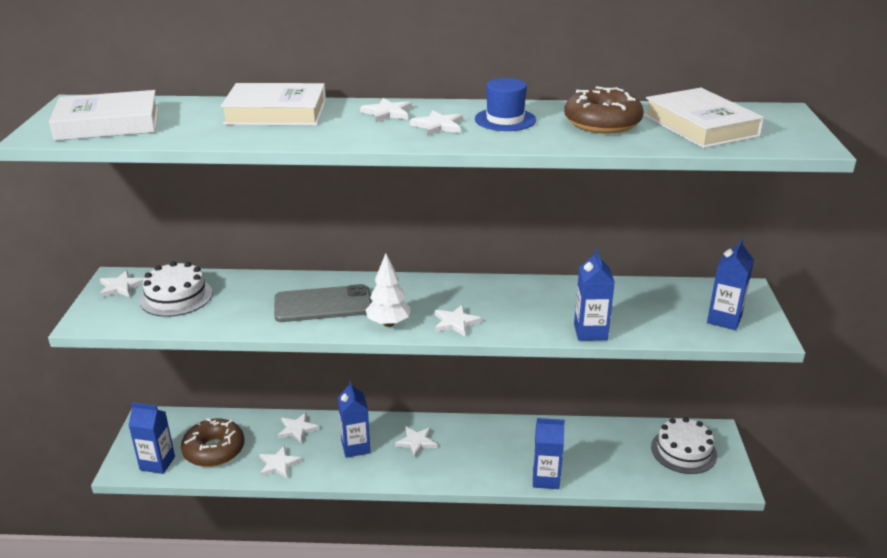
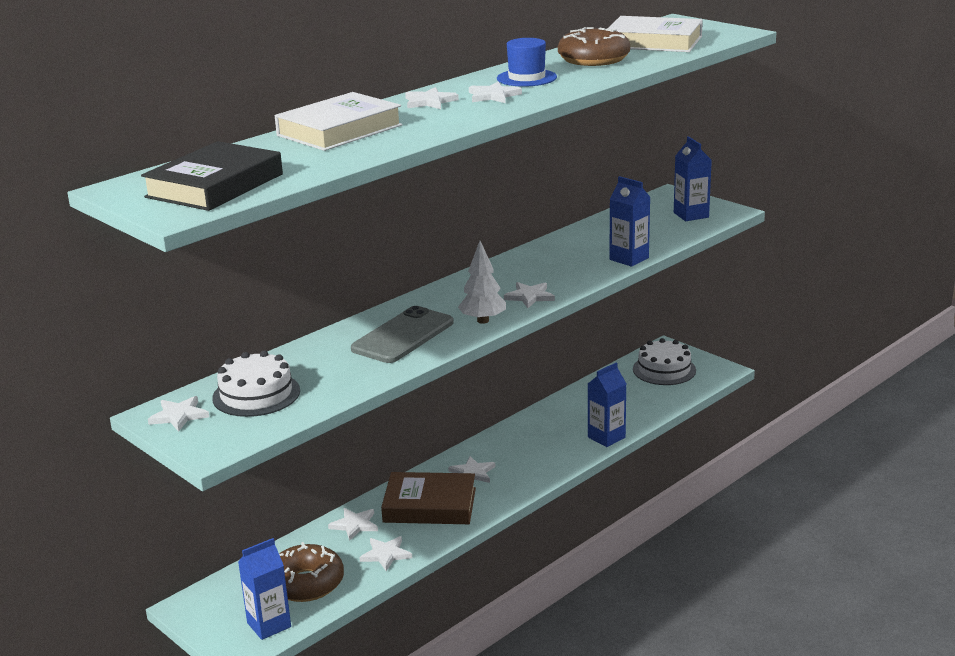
camera: 45 degrees left, 5 degrees down
white book [49,90,159,141] -> black book [141,141,283,211]
blue carton [338,381,371,458] -> brown book [381,472,476,524]

